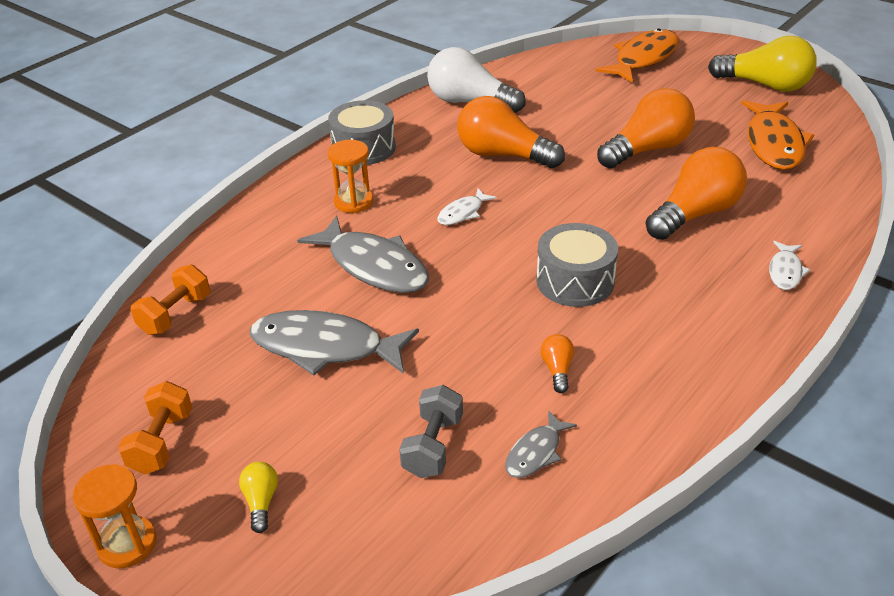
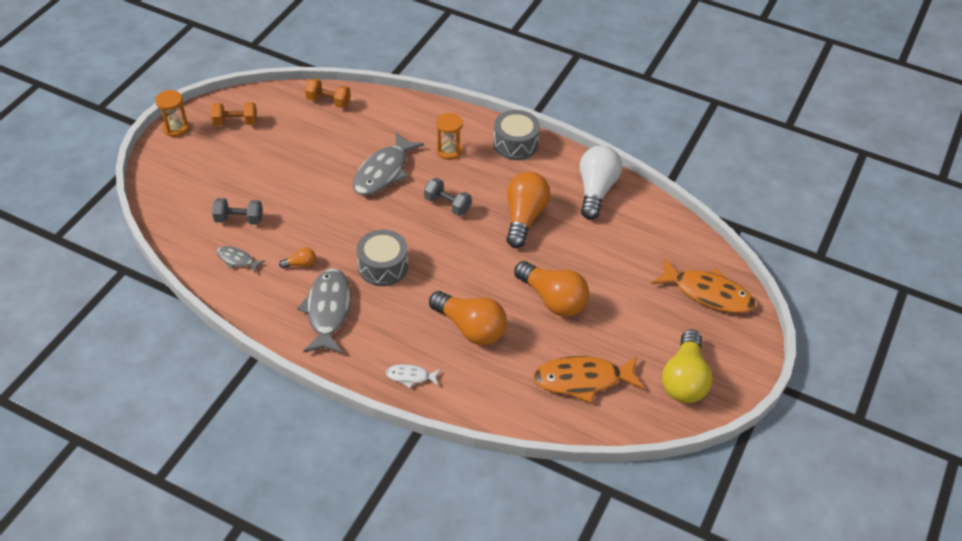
camera: 75 degrees right, 10 degrees up
yellow light bulb [239,462,278,533] -> none
grey fish [250,310,419,375] -> grey fish moved to [297,268,351,354]
white fish [437,189,497,225] -> grey dumbbell [424,178,472,216]

